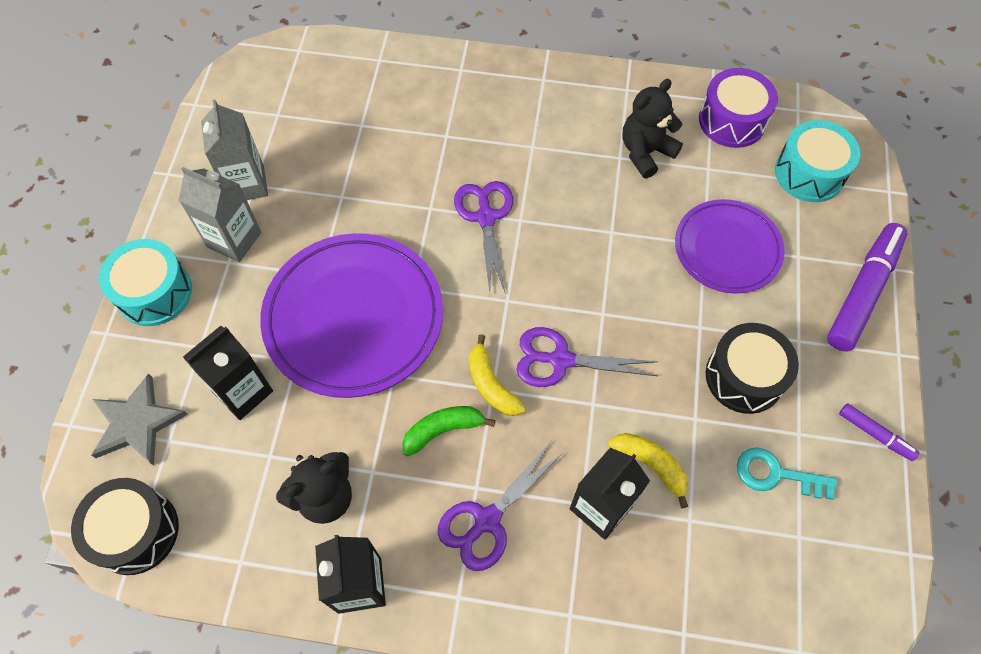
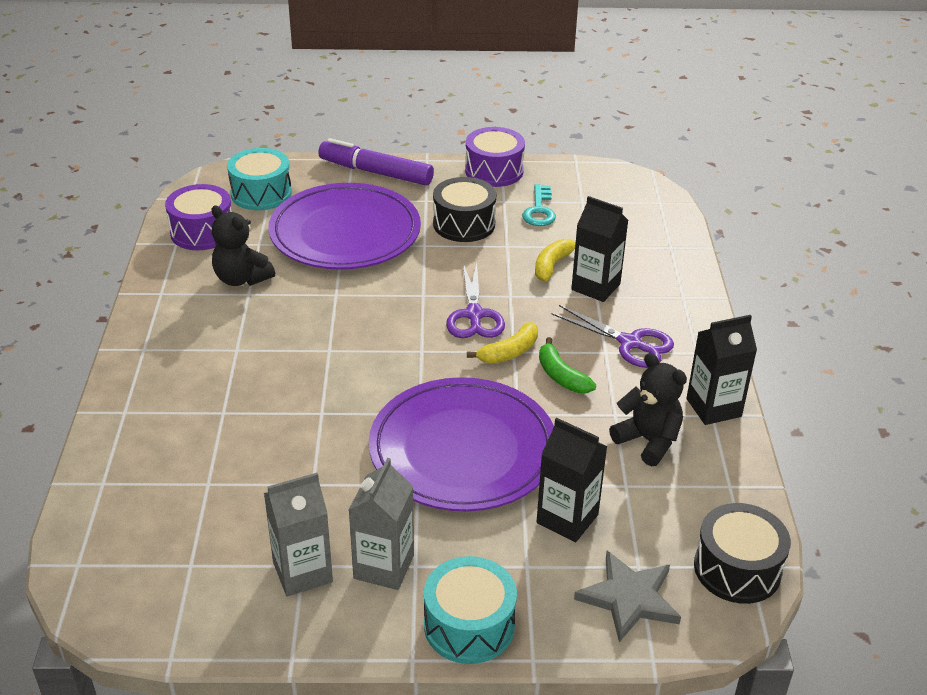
camera: 100 degrees left, 25 degrees down
purple scissors [454,181,513,292] -> none
purple plate [675,199,785,294] -> purple plate [268,183,421,270], size x1.61
purple marker [839,403,919,461] -> purple drum [465,127,525,187]

